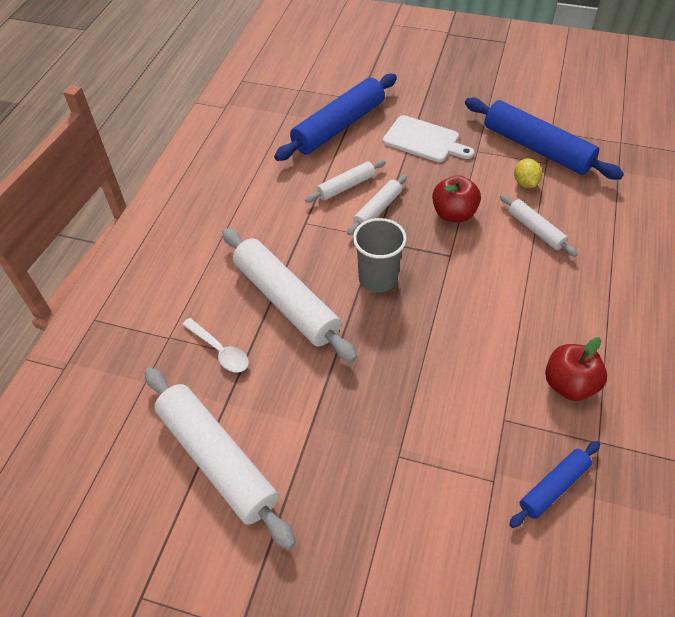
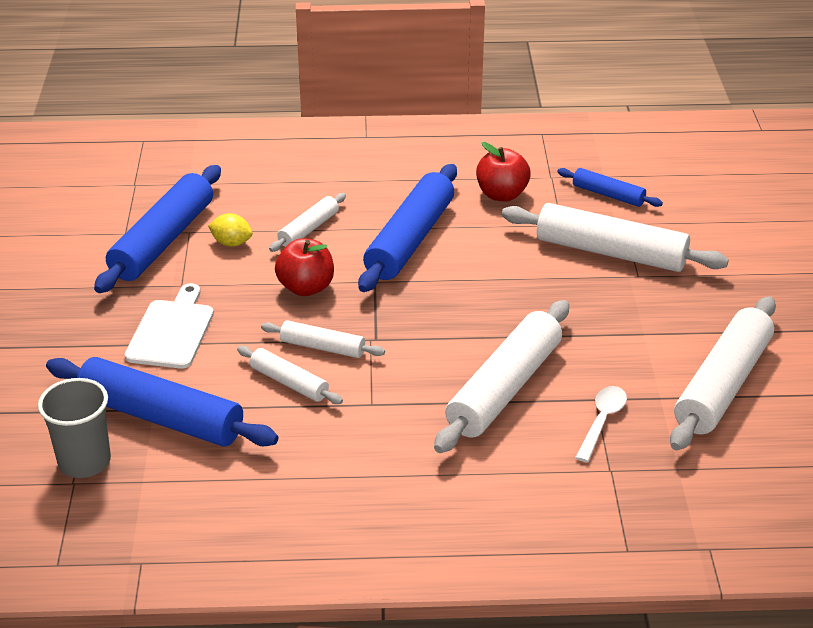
camera: 110 degrees left, 15 degrees down
grey cup [353,218,407,293] -> grey cup moved to [38,378,111,478]
yellow lemon [514,159,542,188] -> yellow lemon turned 45 degrees clockwise [208,213,253,247]
none -> blue rolling pin [358,164,457,292]
none -> white rolling pin [502,203,729,272]

